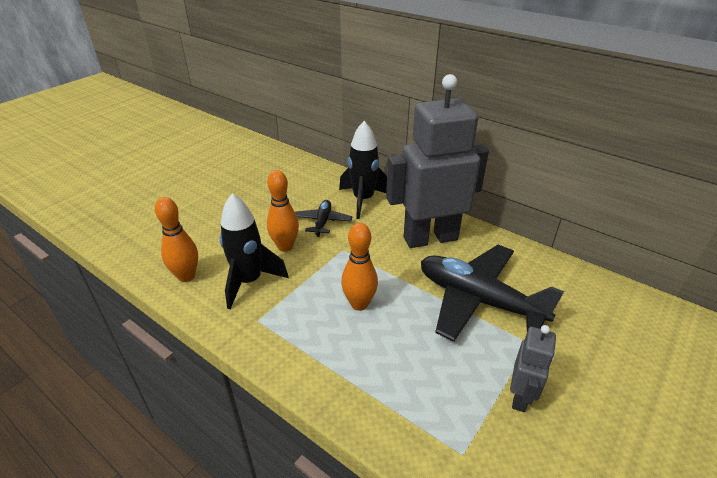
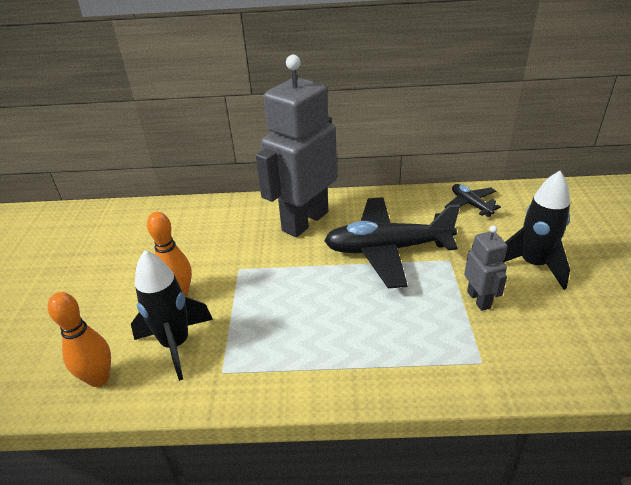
camera: 35 degrees left, 0 degrees up
black plane [295,200,352,237] -> black plane moved to [445,184,501,217]
black rocket [339,121,387,219] -> black rocket moved to [503,171,570,290]
orange bowling pin [341,223,378,311] -> none

